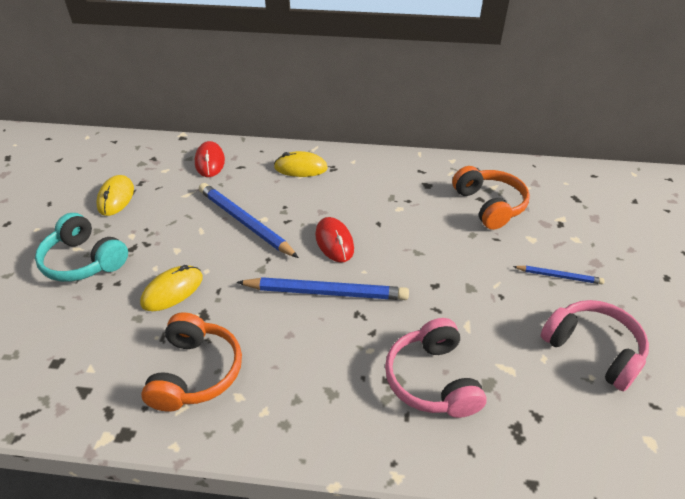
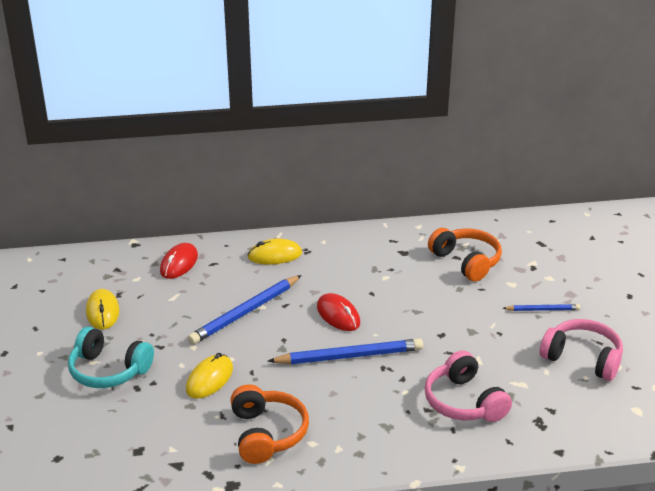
camera: 15 degrees left, 10 degrees down
red mouse [195,141,225,177] -> red mouse turned 45 degrees clockwise [160,243,198,279]
blue pencil [199,183,299,258] -> blue pencil turned 75 degrees counterclockwise [188,275,302,344]

